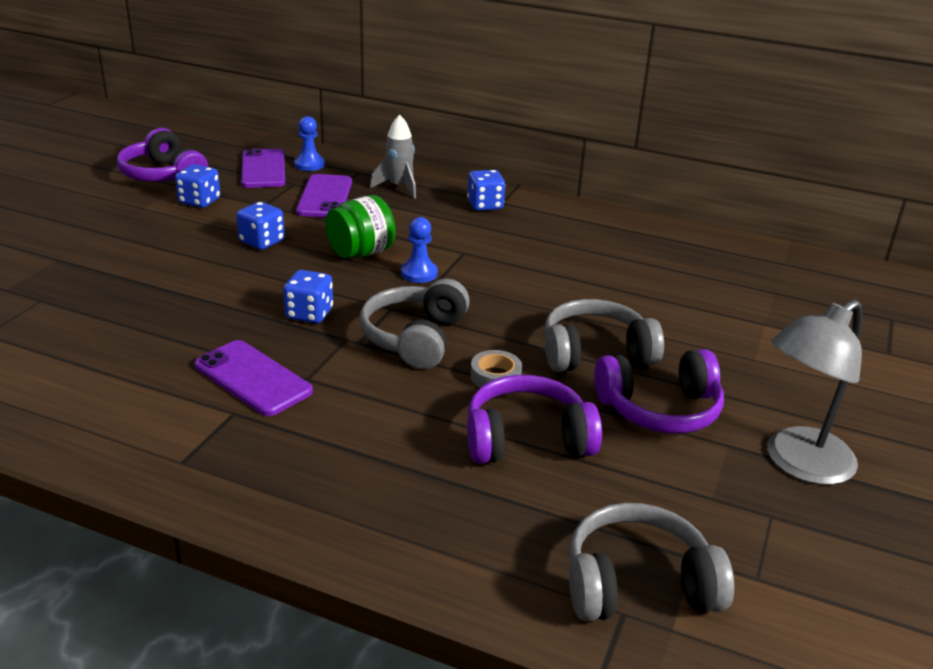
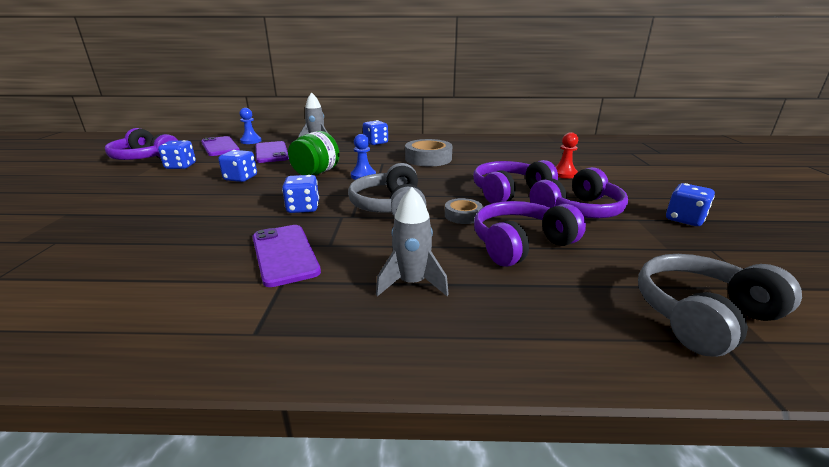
camera: 20 degrees left, 5 degrees down
purple phone [195,340,313,416] -> purple phone turned 45 degrees clockwise [252,225,321,287]
grey headphones [544,299,664,372] -> purple headphones [473,160,558,204]
grey lamp [767,300,862,485] -> blue dice [666,183,715,226]
none -> grey rocket [376,187,449,296]
none -> grey tape [405,139,452,167]
none -> red pawn [555,132,578,179]

